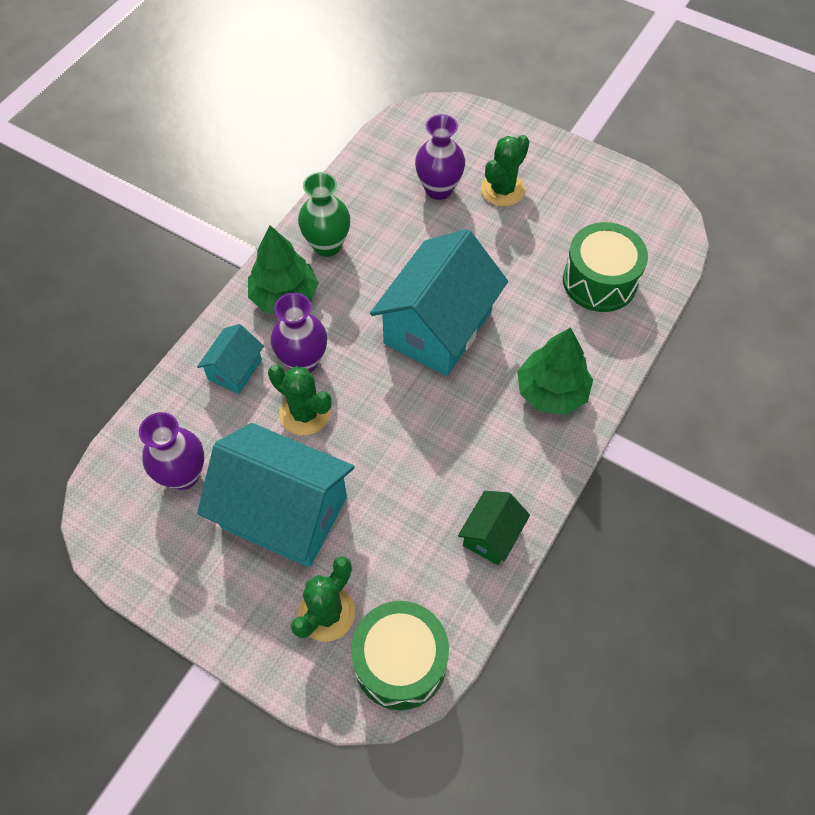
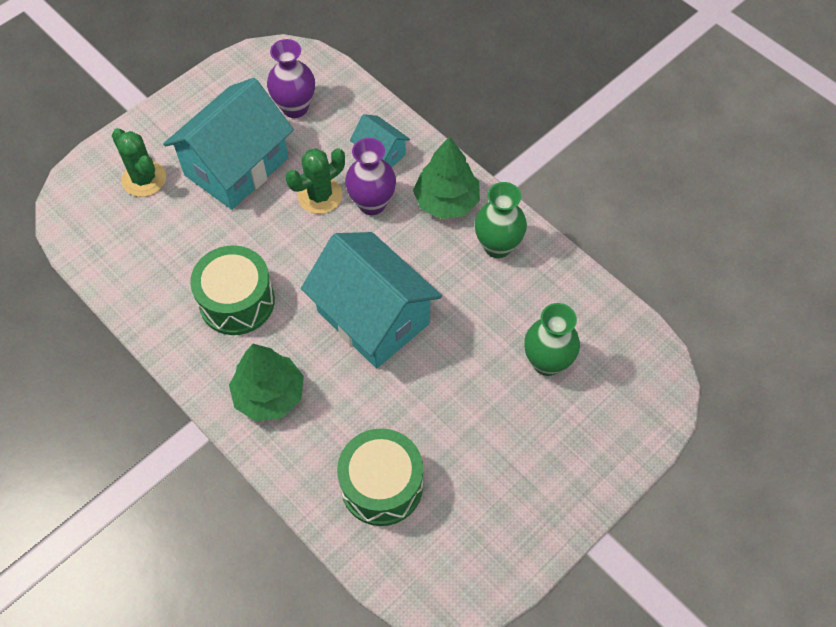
camera: 105 degrees right, 0 degrees up
green drum [351,601,449,710] -> green drum moved to [190,245,275,335]
purple vase [415,114,465,200] -> green vase [524,303,580,376]
green house [458,491,530,565] -> none
green cactus [481,135,529,206] -> none

